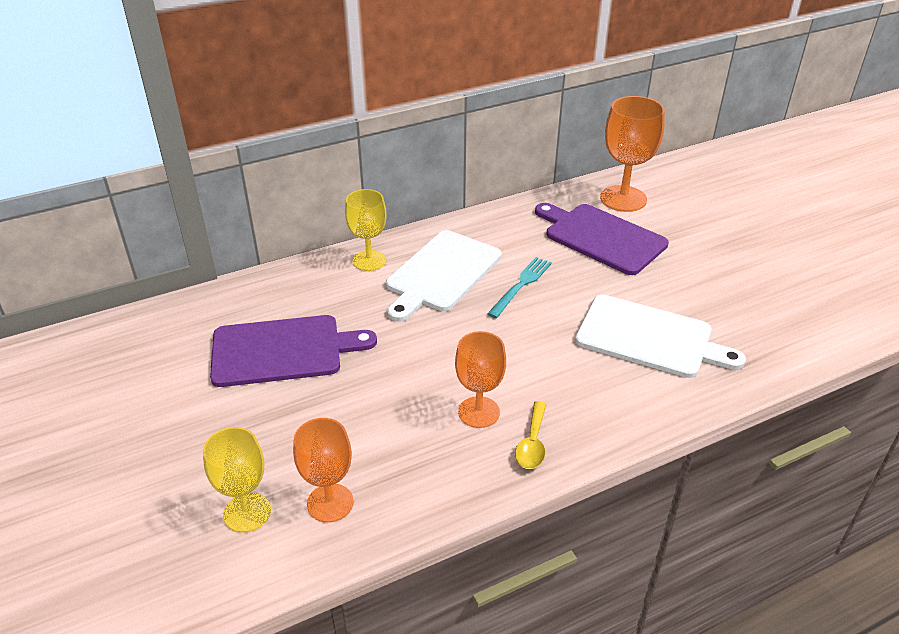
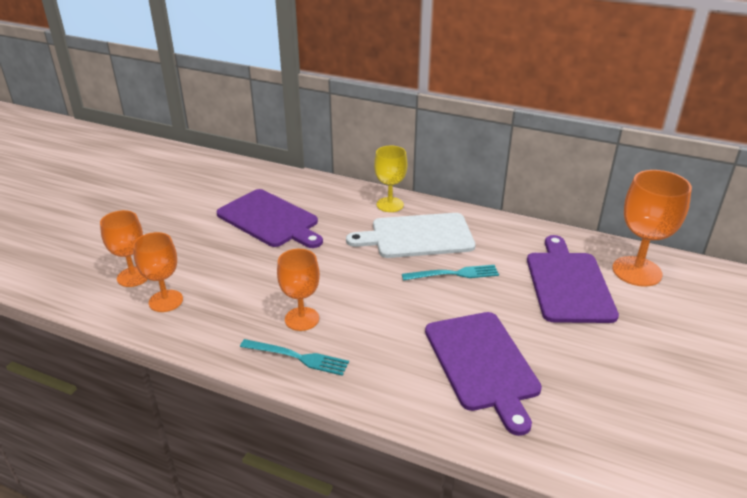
camera: 50 degrees right, 5 degrees down
yellow goblet [203,427,271,533] -> orange goblet [100,210,148,287]
yellow spoon [515,401,547,469] -> turquoise fork [240,339,349,376]
white cutting board [575,295,746,378] -> purple cutting board [425,312,542,436]

